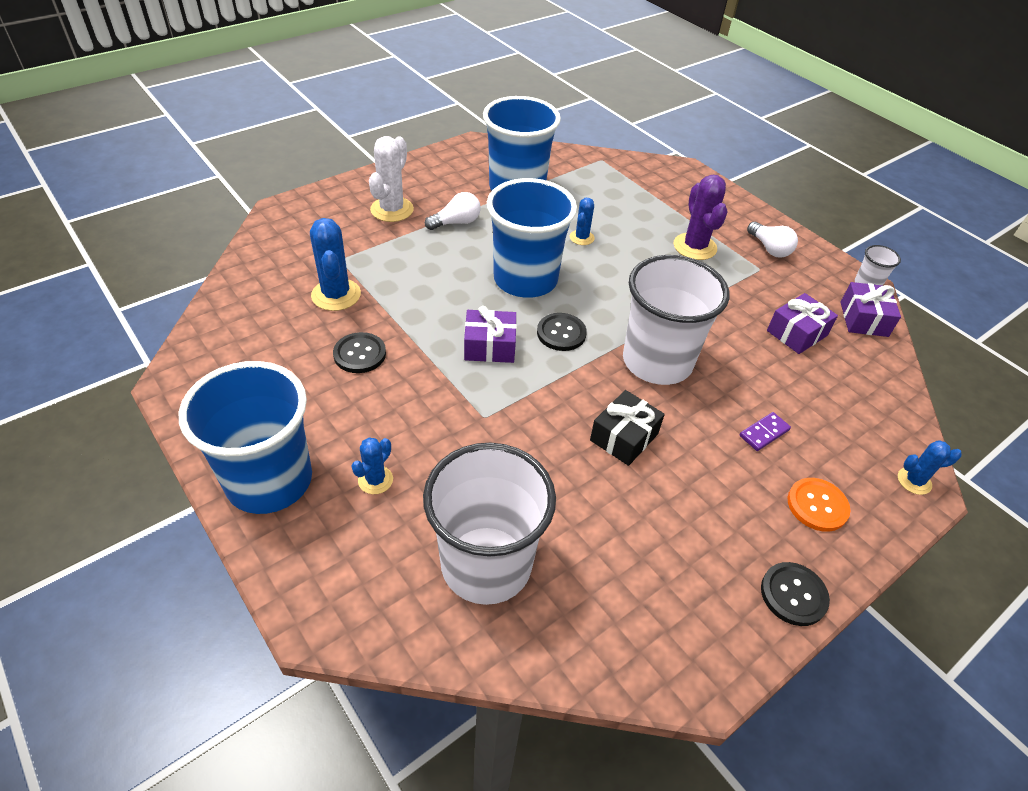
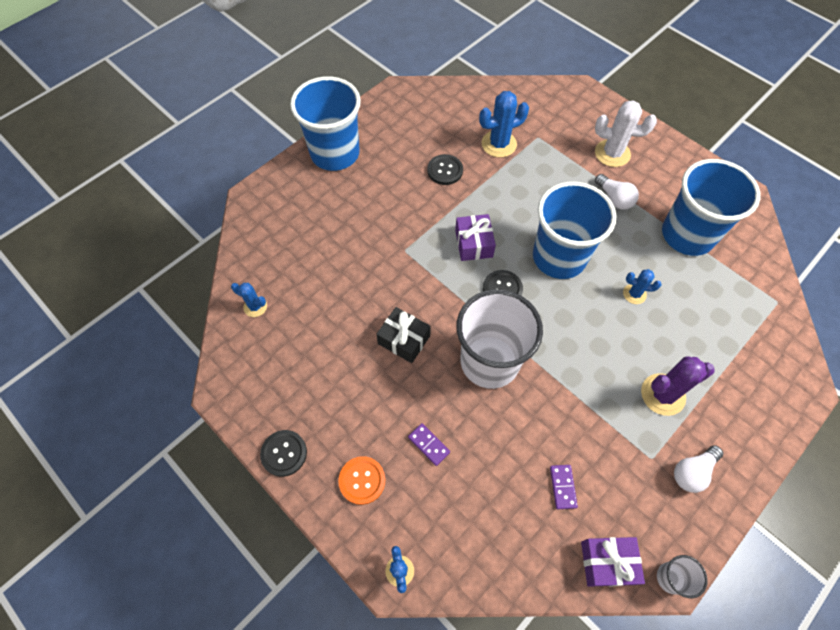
camera: 85 degrees right, 15 degrees up
blue cactus [351,437,393,494] -> blue cactus moved to [231,283,267,317]
white cup [423,442,556,605] -> none
purple gift [767,293,838,354] -> purple domino [550,465,578,509]

